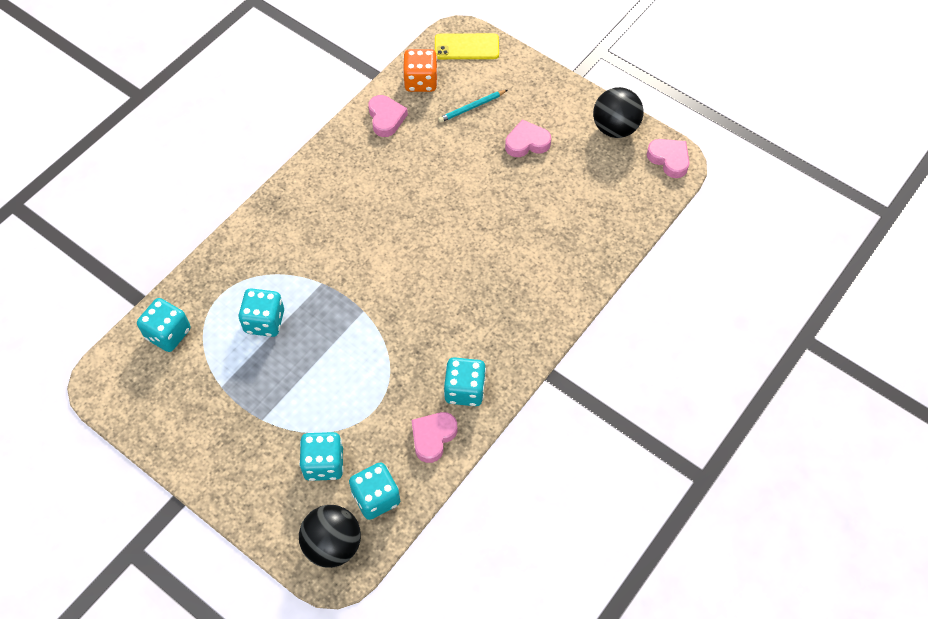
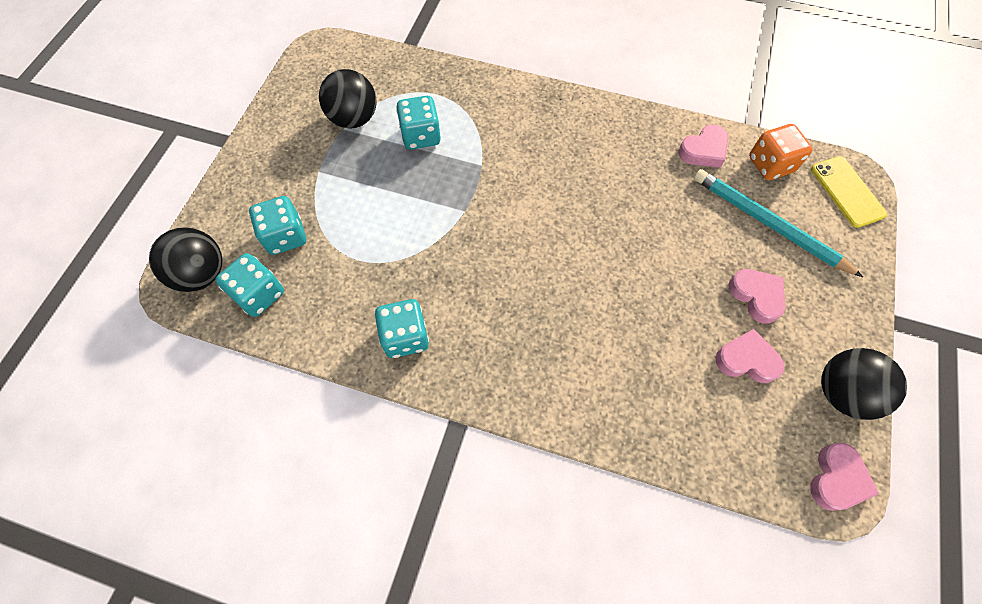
camera: 70 degrees right, 5 degrees up
turquoise dice [137,298,191,352] -> none
pink heart [412,412,457,463] -> pink heart moved to [715,329,784,383]
turquoise pencil [438,90,507,123] -> turquoise pencil [694,169,863,277], size x1.91
none -> black ball [319,69,376,129]

